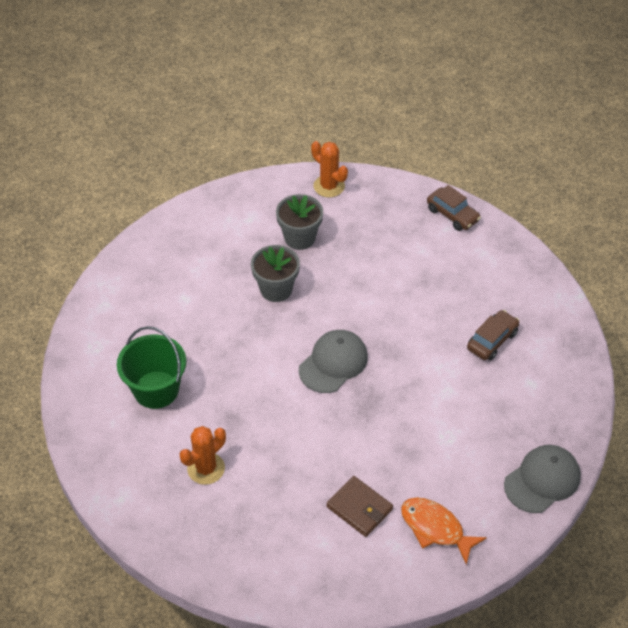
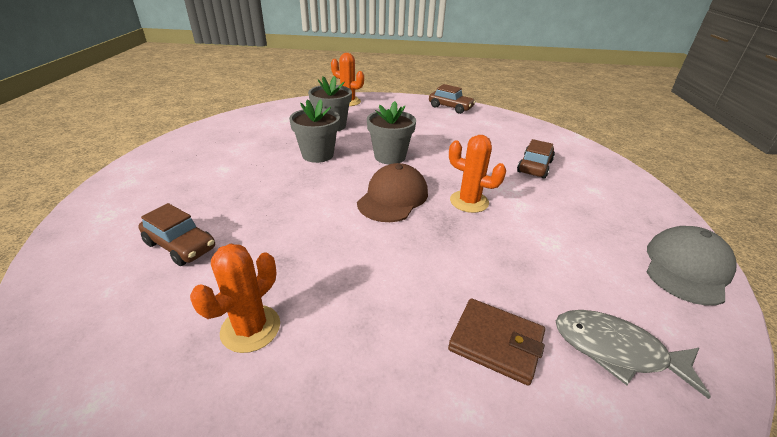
camera: 15 degrees left, 15 degrees down
green bucket [117,326,186,409] -> brown car [139,203,215,266]
grey cap [299,330,368,393] -> brown cap [357,163,428,222]
orange fish [401,497,487,565] -> grey fish [556,310,711,399]
none -> grey flower pot [367,101,416,164]
none -> orange cactus [449,135,506,213]

